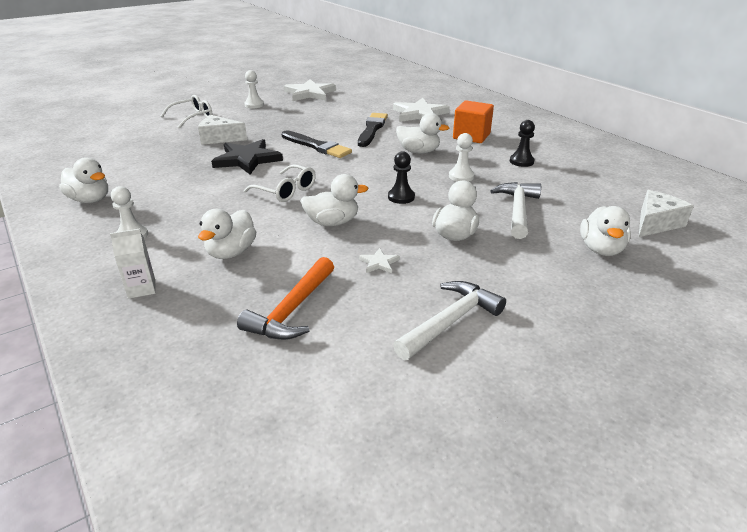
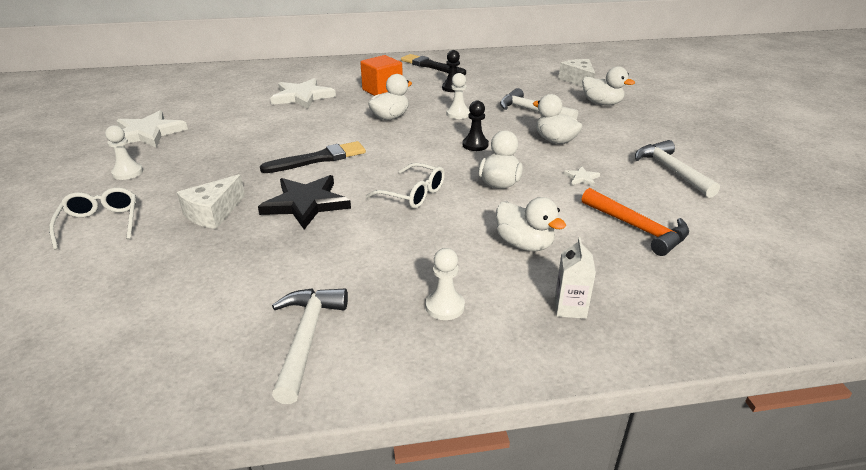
camera: 65 degrees left, 0 degrees up
white duck [59,157,108,203] -> white hammer [272,288,348,404]
white glasses [244,164,316,202] -> white glasses turned 60 degrees clockwise [366,163,445,209]
black brush [358,113,388,147] -> black brush moved to [401,54,466,75]

